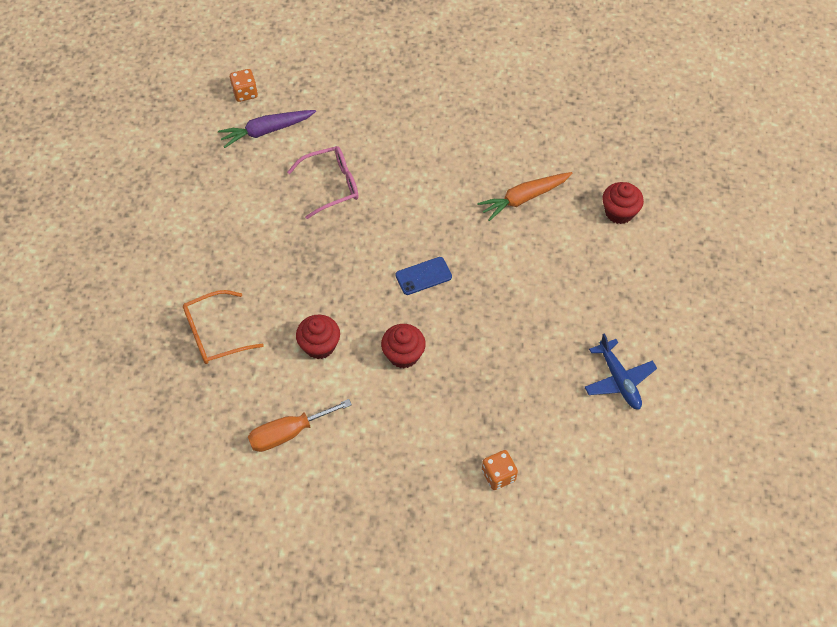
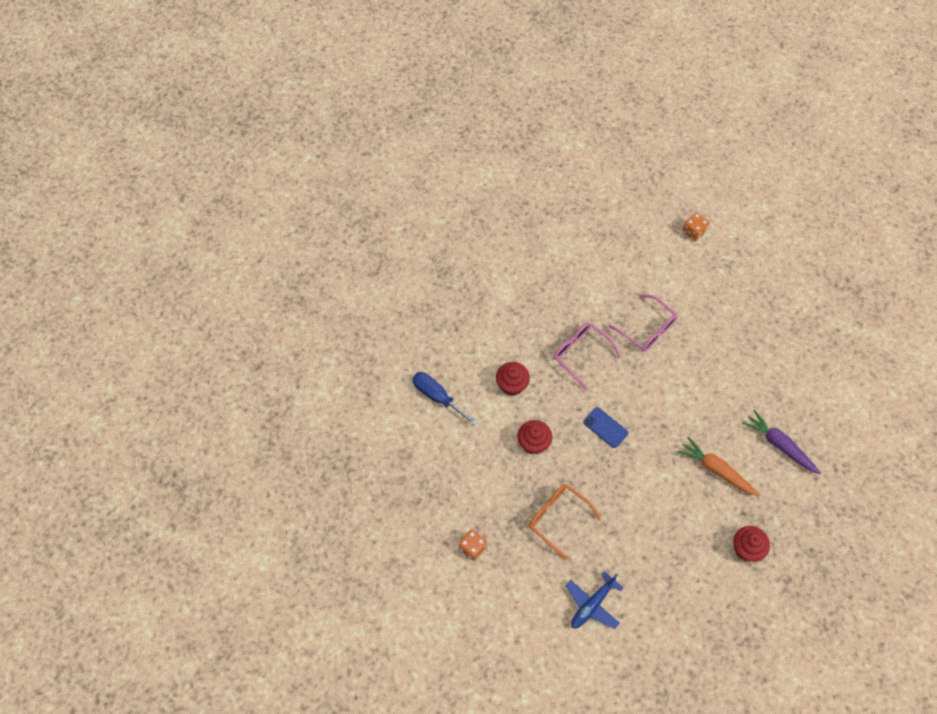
camera: 65 degrees right, 5 degrees up
orange glasses [183,290,264,364] -> orange glasses moved to [529,484,601,560]
purple carrot [218,110,316,148] -> purple carrot moved to [742,410,821,474]
orange screwdriver [248,399,352,452] -> blue screwdriver [412,372,478,426]
none -> pink glasses [554,322,621,390]

